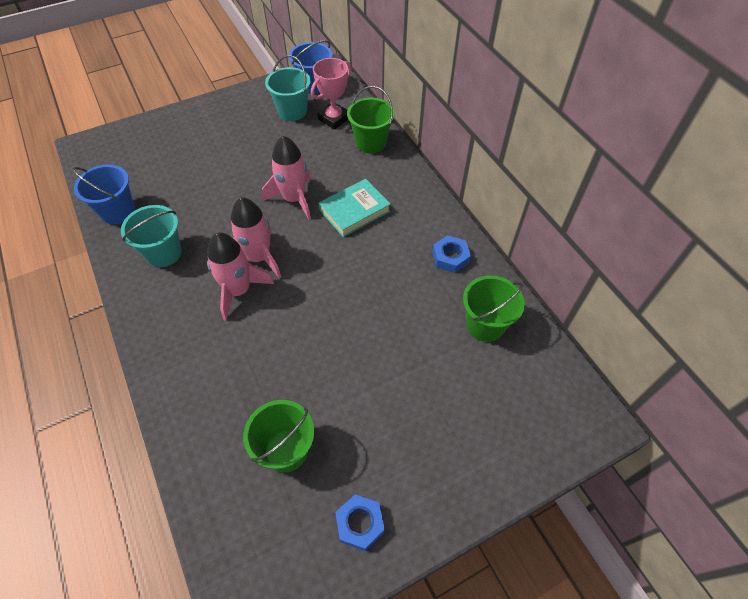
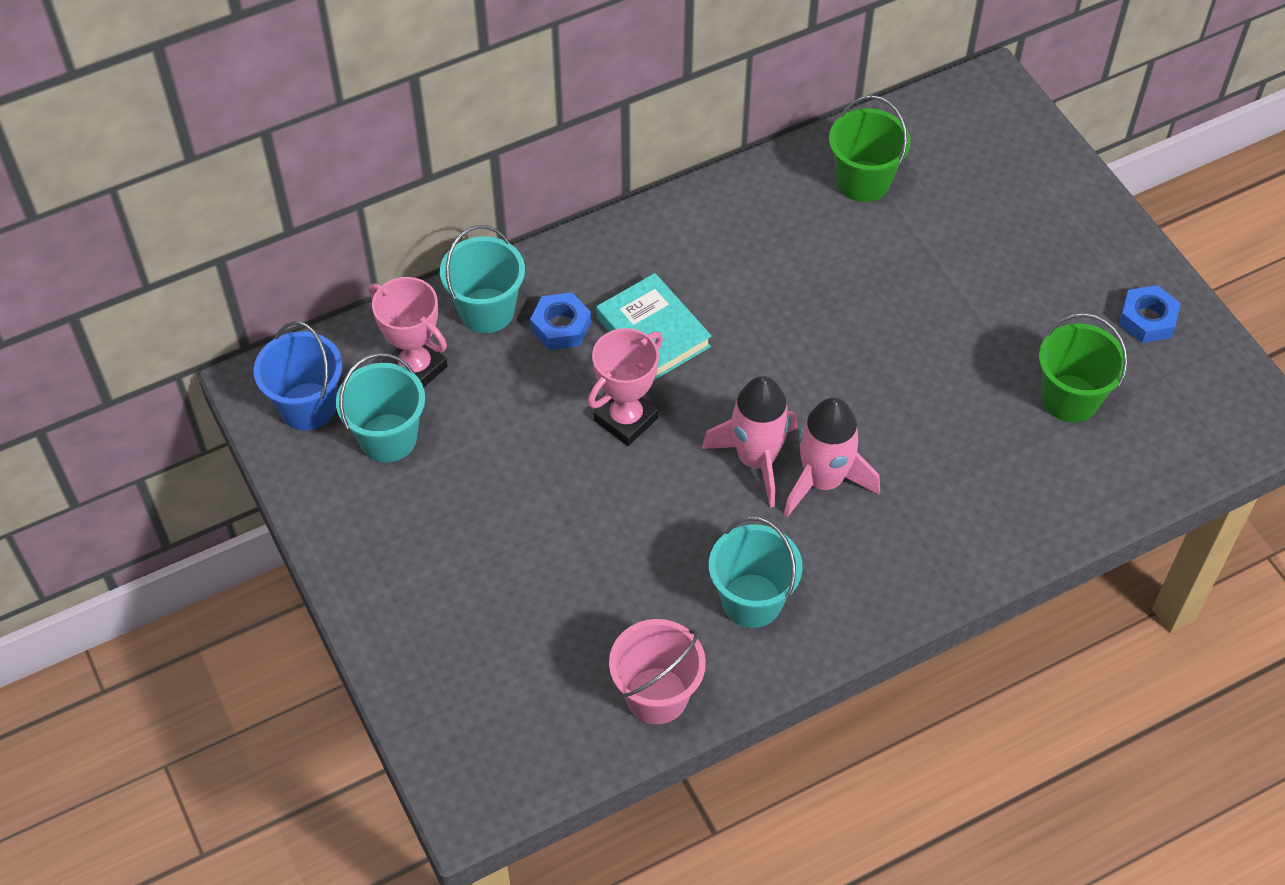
camera: 90 degrees left, 0 degrees up
blue bucket [72,165,135,225] -> pink bucket [609,619,706,724]
pink rocket [262,136,311,220] -> pink trophy [588,328,663,446]
green bucket [347,86,395,153] -> turquoise bucket [440,225,525,333]
blue nut [432,235,471,273] -> blue nut moved to [530,292,591,350]

